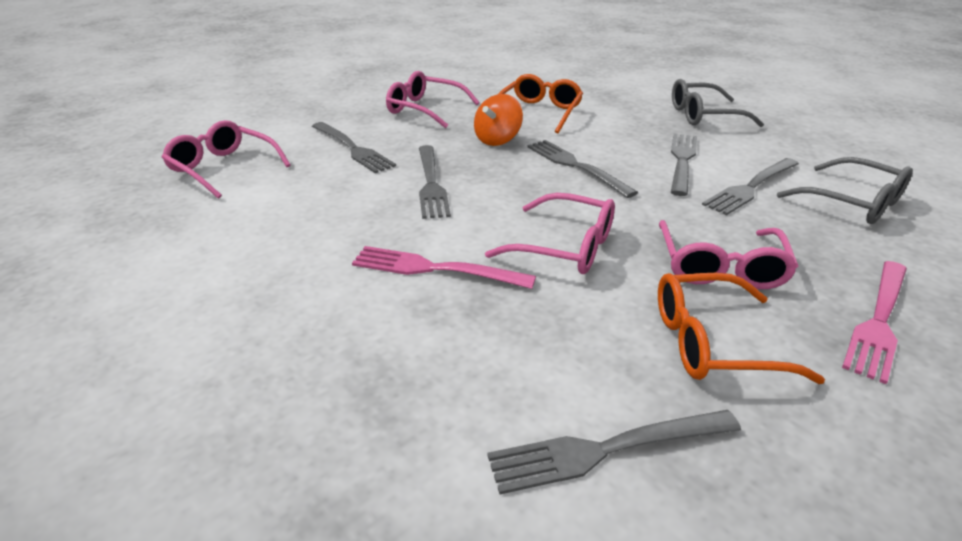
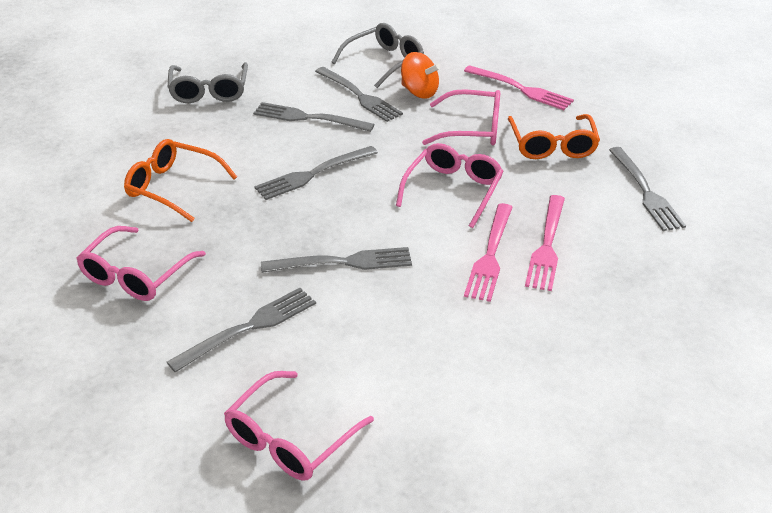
camera: 90 degrees left, 5 degrees up
orange spinning top [474,94,523,146] -> orange spinning top moved to [401,52,440,99]
none -> pink fork [525,195,565,291]

